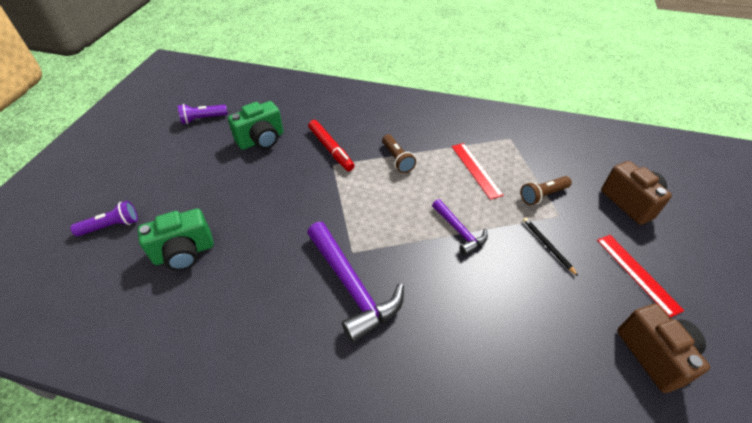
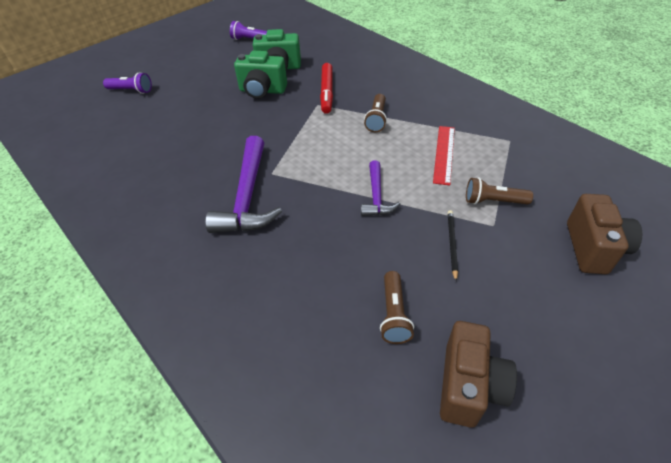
camera: 35 degrees right, 0 degrees up
green camera [138,208,214,271] -> green camera moved to [234,51,287,99]
red ruler [597,235,685,318] -> none
none -> brown flashlight [380,271,414,344]

